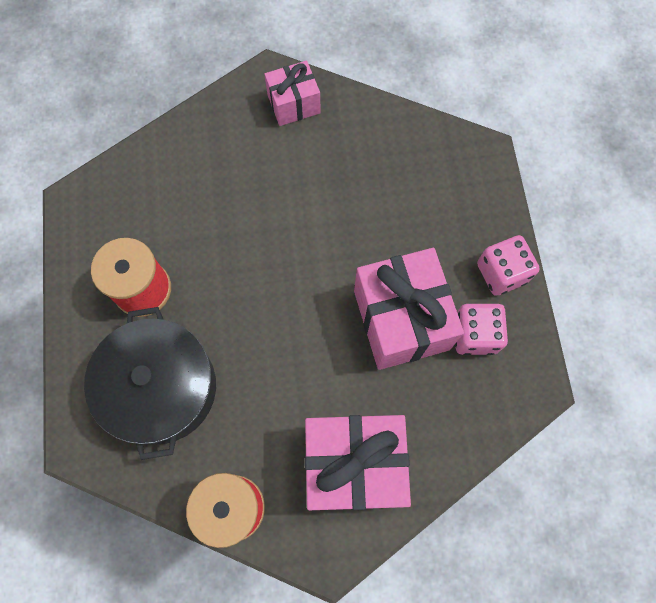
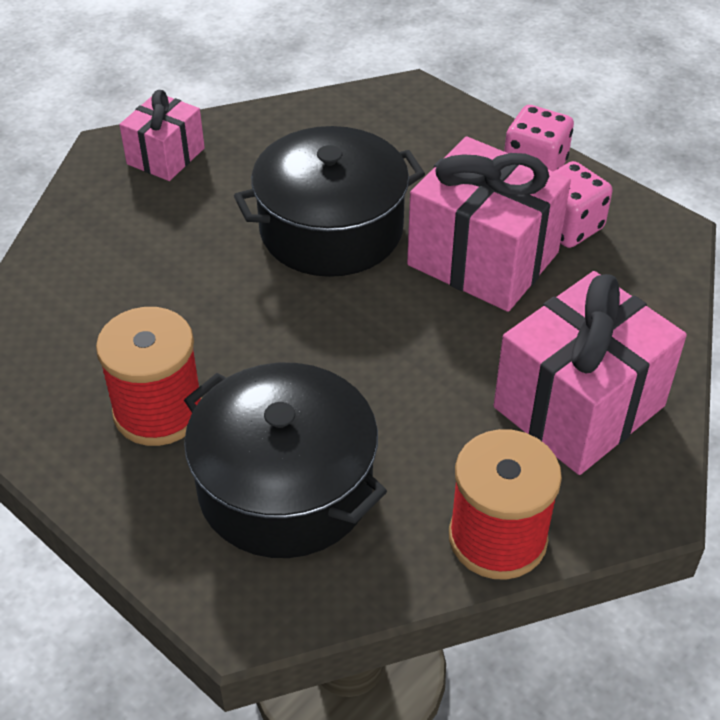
camera: 40 degrees left, 25 degrees down
none -> black pot [234,126,425,277]

